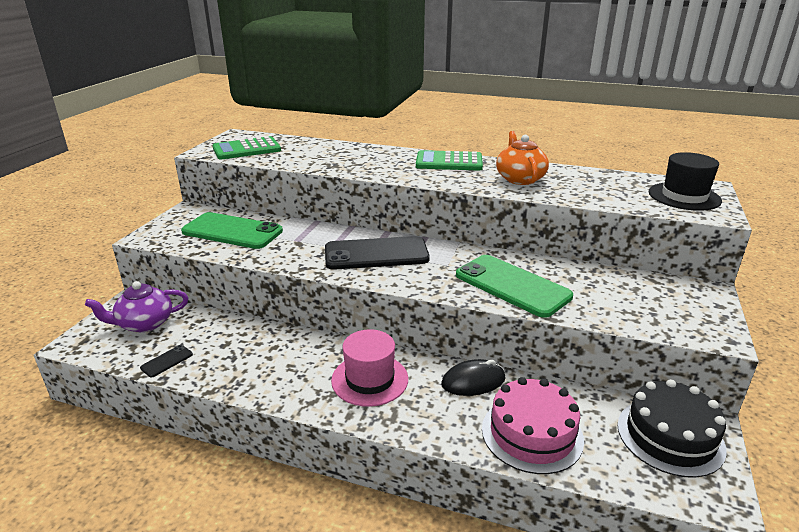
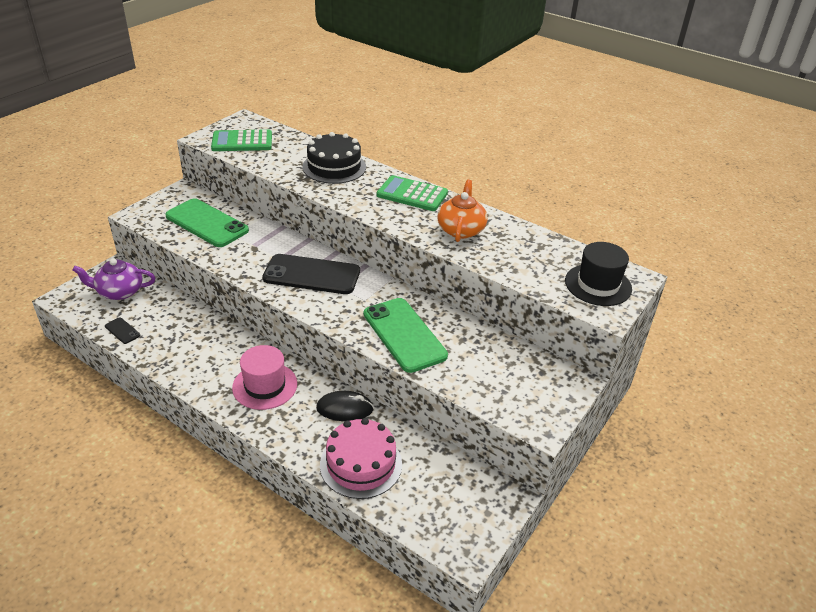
camera: 15 degrees right, 10 degrees up
black phone [140,345,193,377] -> black phone turned 75 degrees clockwise [105,317,140,344]
black cake [617,379,727,478] -> black cake moved to [302,132,366,184]

